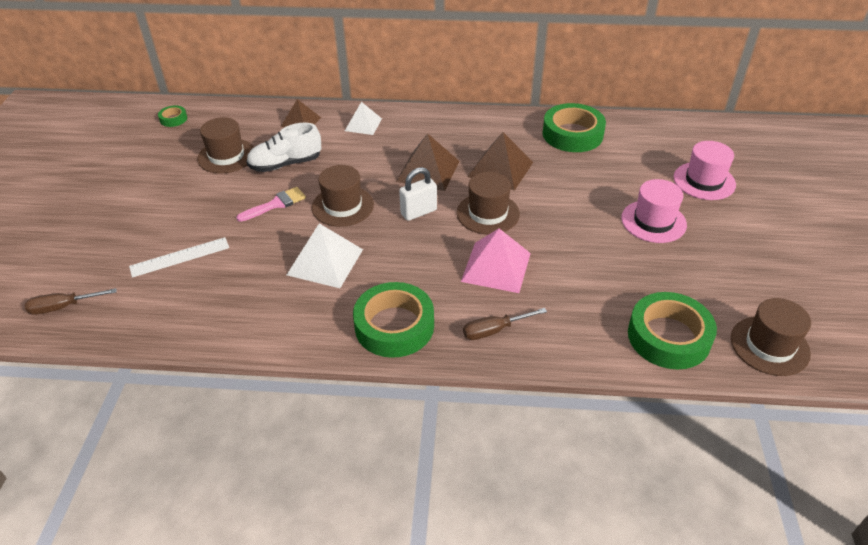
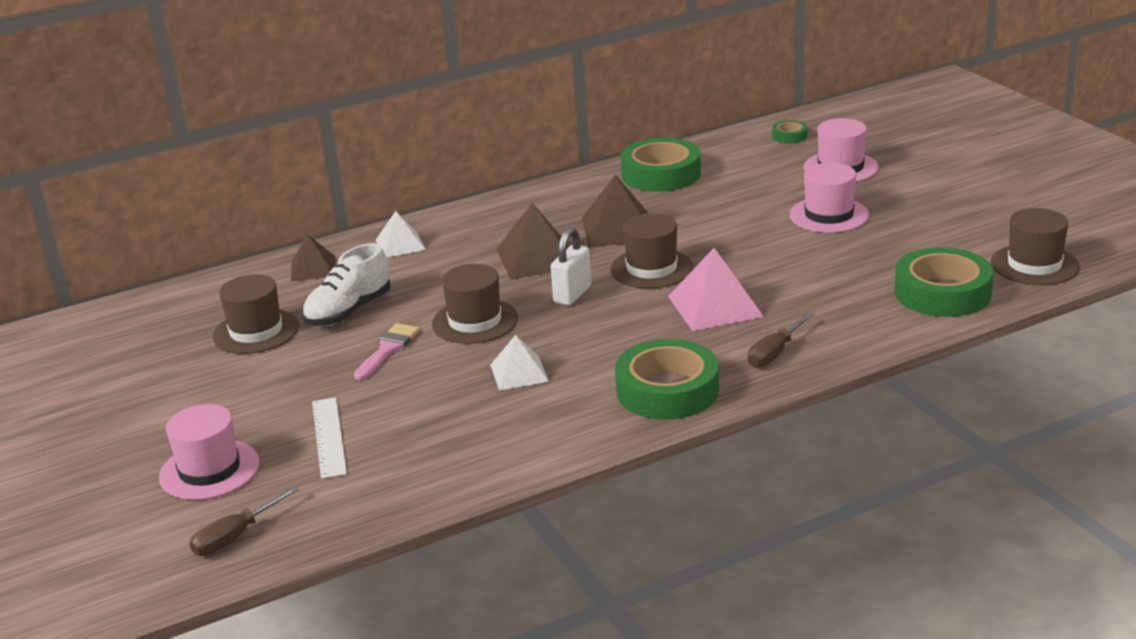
camera: 30 degrees left, 15 degrees down
white ruler [129,237,229,278] -> white ruler turned 45 degrees counterclockwise [312,397,347,479]
green tape [158,105,187,127] -> green tape moved to [772,120,807,143]
white pyramid [287,223,363,288] -> white pyramid [490,335,549,390], size x0.64
none -> pink hat [159,404,259,500]

